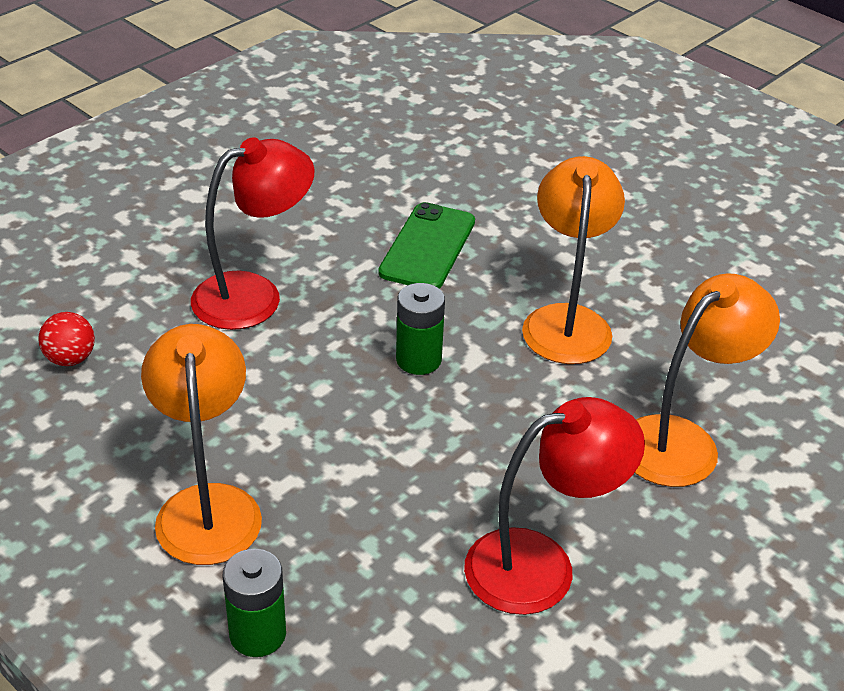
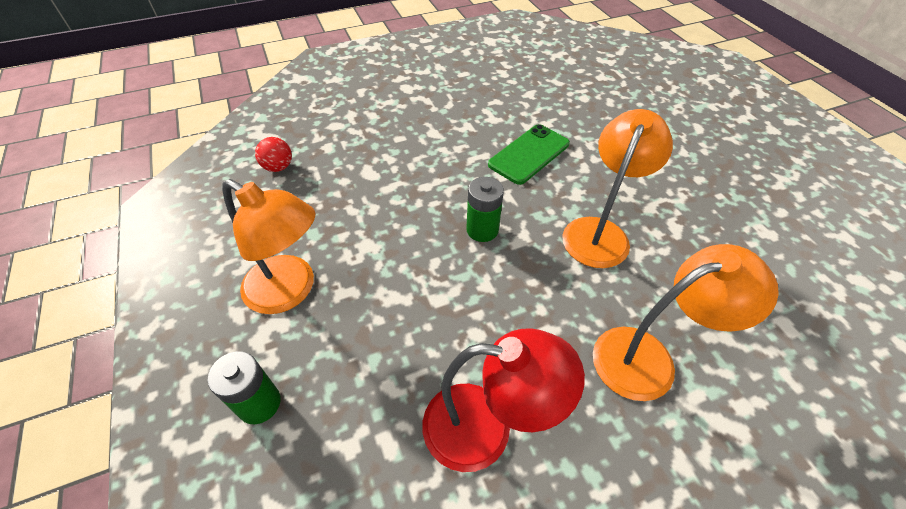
camera: 25 degrees right, 10 degrees up
orange lamp [141,324,262,565] -> orange lamp turned 105 degrees clockwise [222,179,315,314]
red lamp [191,137,315,330] -> none

